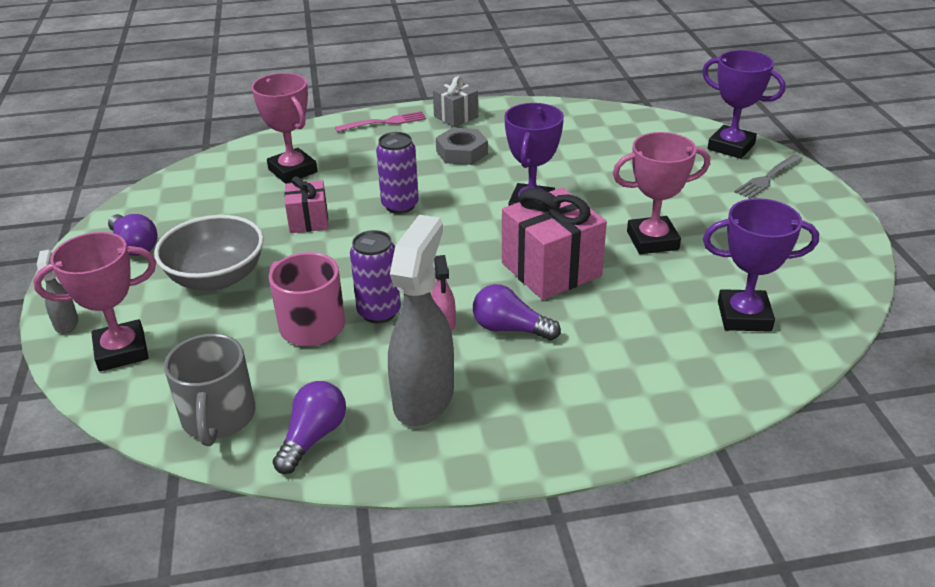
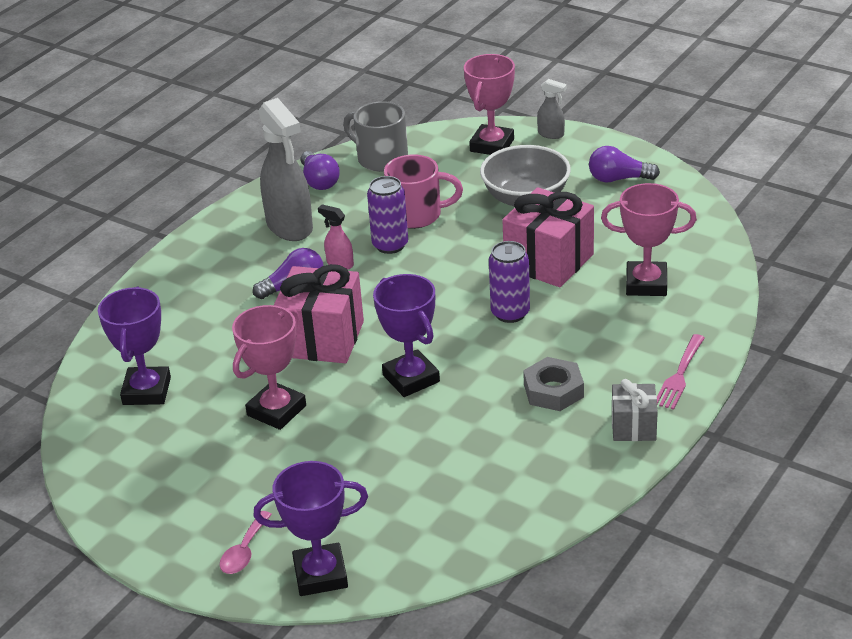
camera: 135 degrees right, 0 degrees up
pink gift [284,176,328,233] -> pink gift [502,187,594,287], size x1.77
purple trophy [703,198,819,332] -> purple trophy turned 45 degrees counterclockwise [98,287,171,405]
grey fork [734,154,803,199] -> pink spoon [220,511,272,574]

